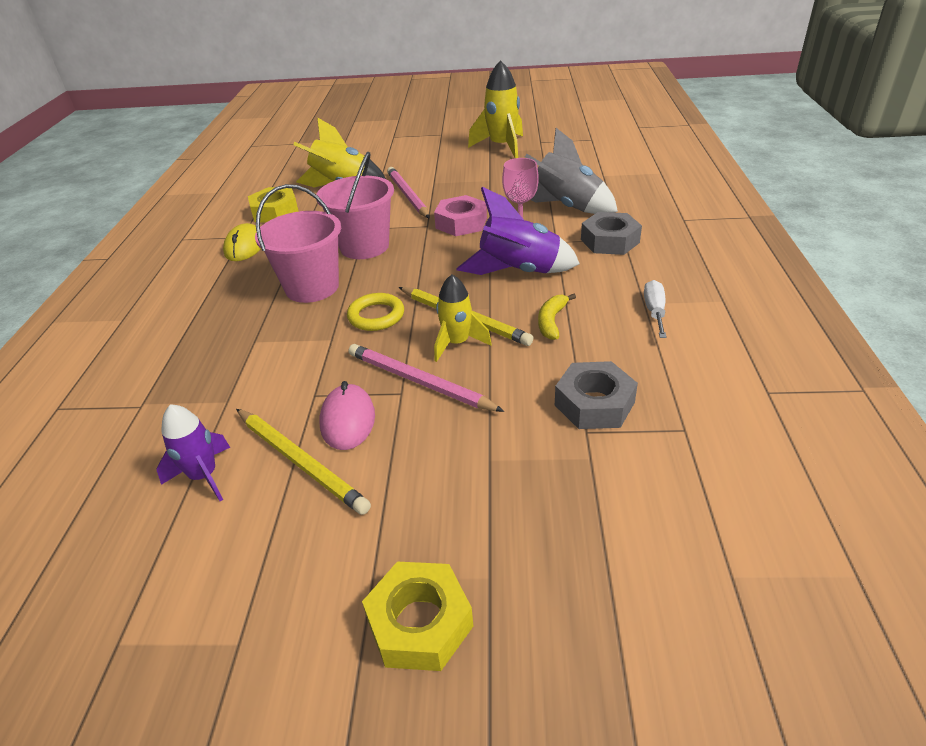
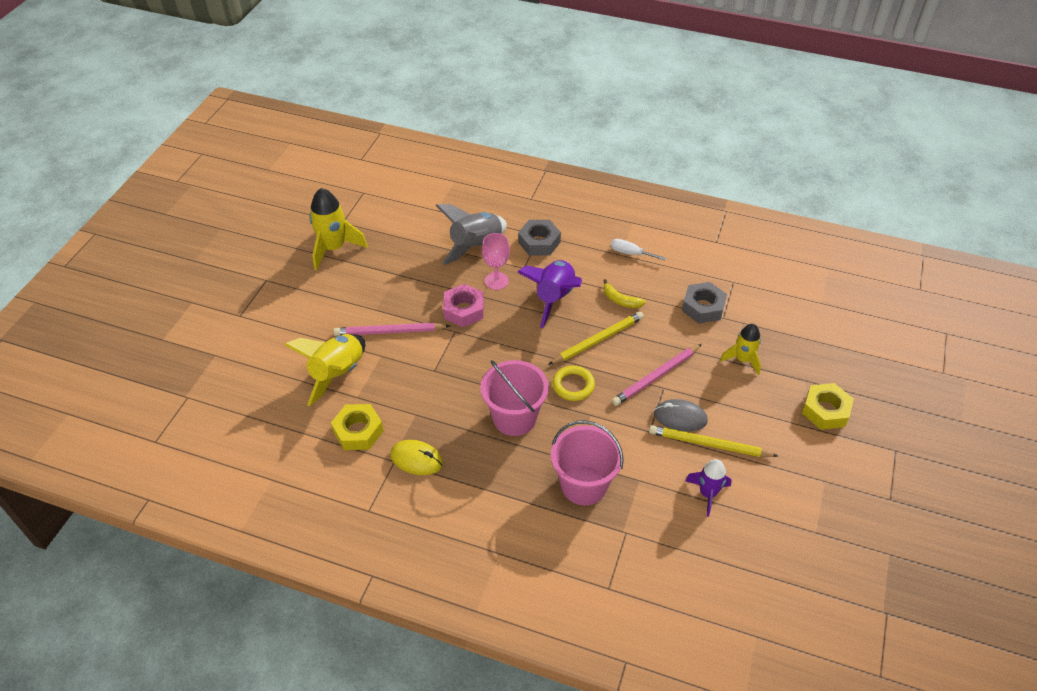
camera: 75 degrees left, 10 degrees up
yellow pencil [236,409,371,515] -> yellow pencil turned 135 degrees counterclockwise [649,425,778,457]
pink bucket [316,152,394,259] -> pink bucket moved to [551,420,624,505]
pink mouse [320,381,375,450] -> grey mouse [654,399,708,432]
yellow rocket [434,274,492,362] -> yellow rocket moved to [720,324,761,375]

